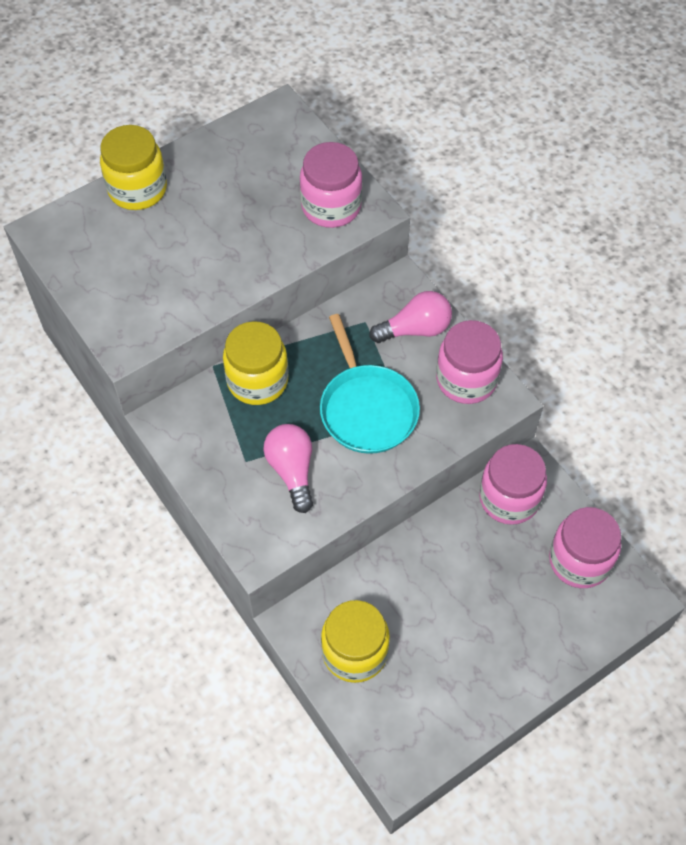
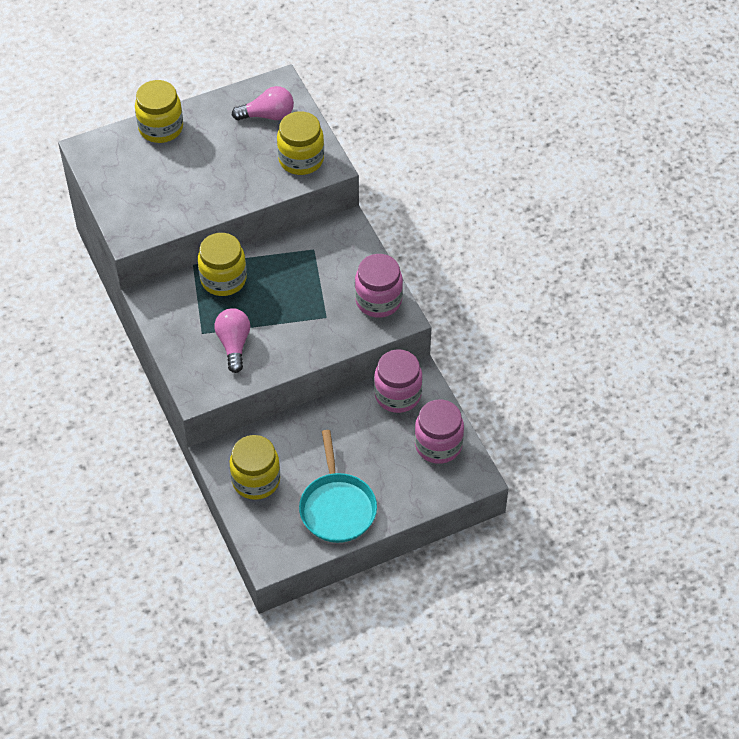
camera: 10 degrees right, 5 degrees down
pink jar [300,142,362,228] -> yellow jar [277,111,324,175]
turquoise pan [320,314,420,454] -> turquoise pan moved to [299,430,377,543]
pink light bulb [369,291,452,343] -> pink light bulb moved to [232,86,294,120]

